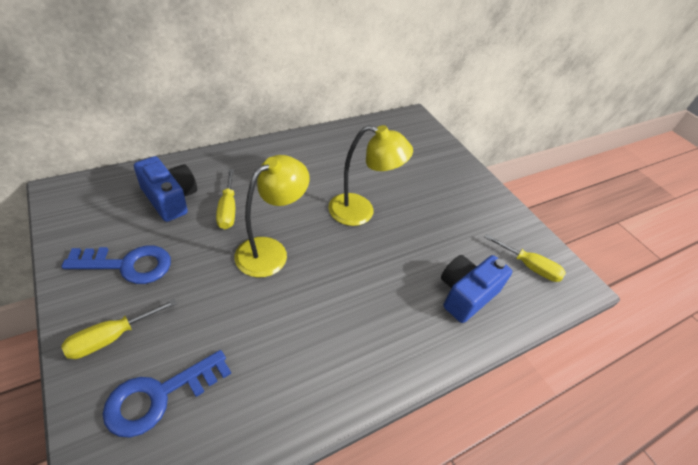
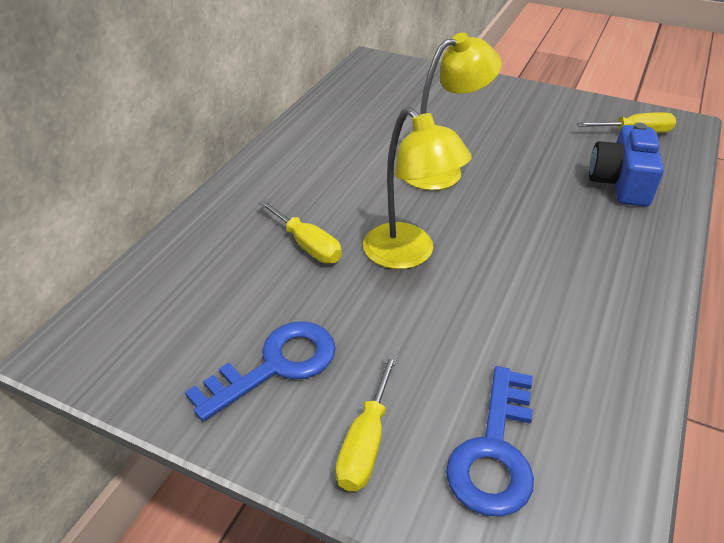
camera: 30 degrees left, 5 degrees down
blue camera [134,156,197,222] -> none
yellow lamp [234,155,310,278] -> yellow lamp turned 135 degrees clockwise [363,107,472,269]

